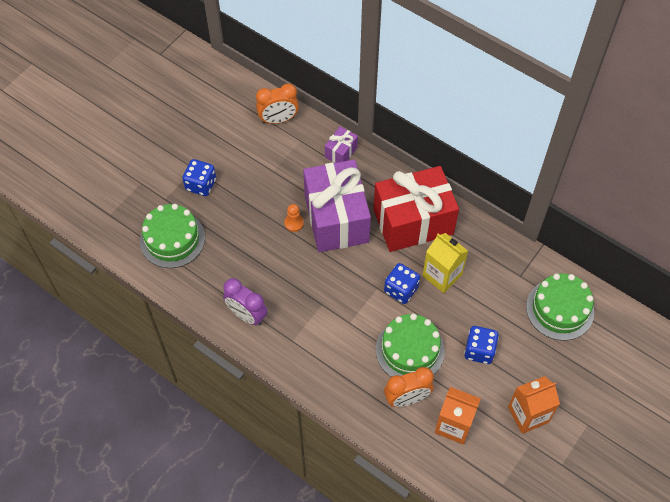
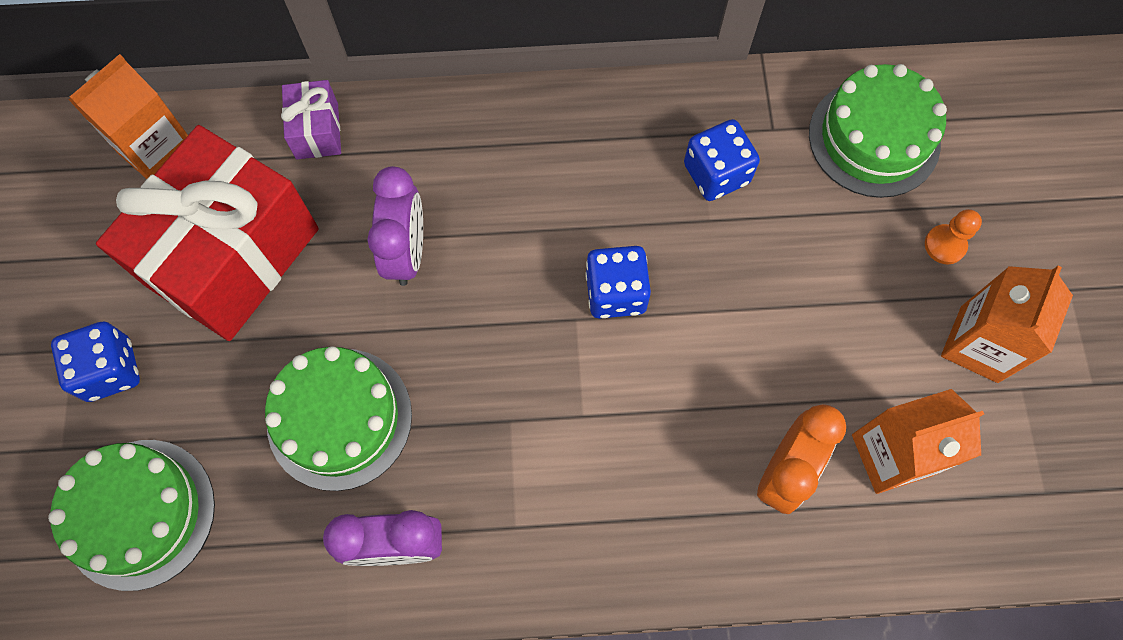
camera: 40 degrees left, 10 degrees up
orange clock [256,84,299,124] -> orange carton [68,54,188,179]
orange pawn [284,204,304,232] -> orange pawn moved to [925,209,982,264]
purple gift [303,160,371,252] -> purple clock [368,166,423,286]
red gift [373,166,459,252] -> red gift moved to [96,125,319,341]
green cake [376,314,445,377] -> green cake moved to [265,346,412,491]
yellow carton [422,233,468,293] -> none
blue dice [464,326,499,364] -> blue dice moved to [684,119,760,201]

